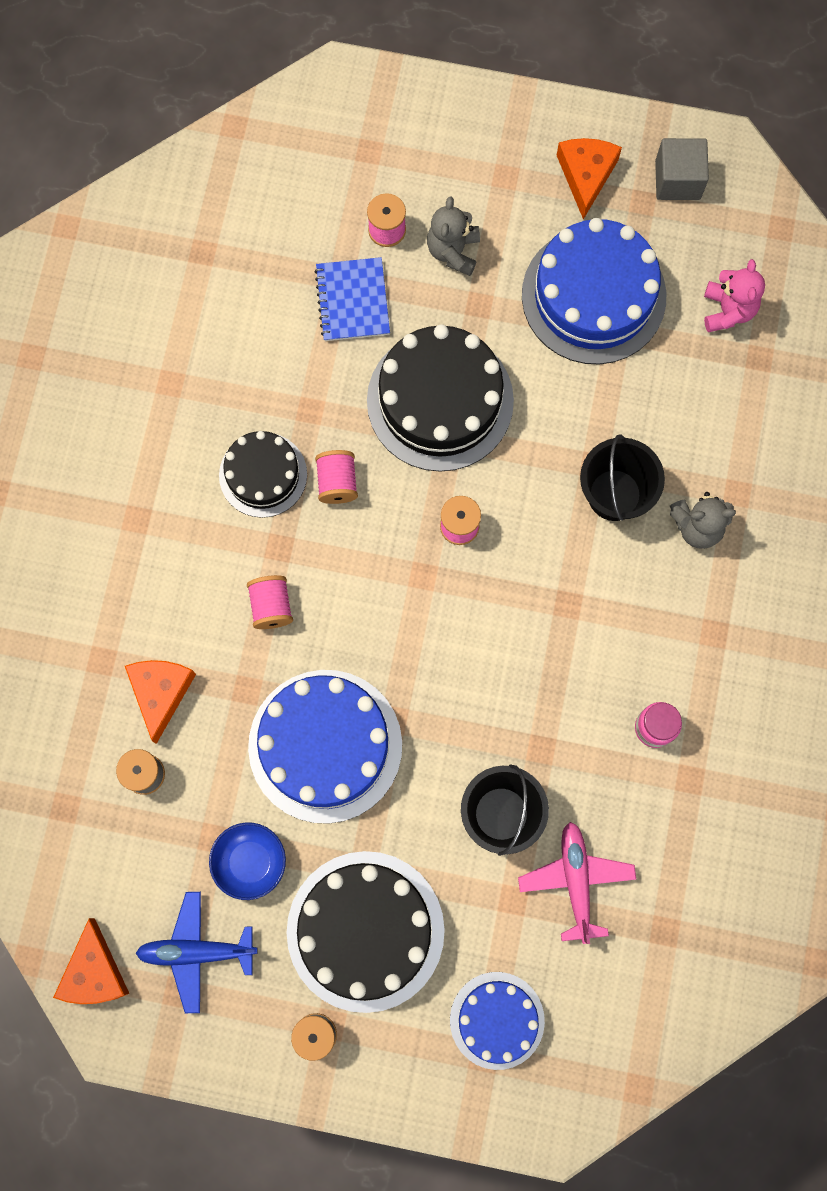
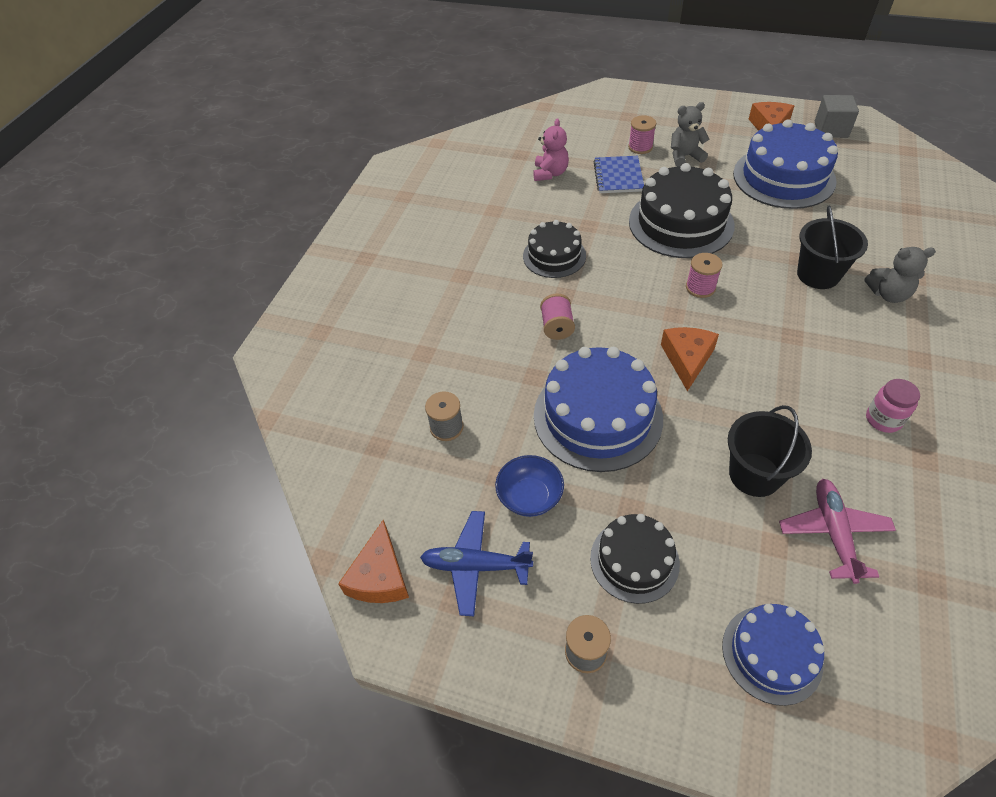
camera: 10 degrees right, 25 degrees down
orange cheese [125,660,196,744] -> orange cheese moved to [661,327,719,392]
black cake [287,851,445,1013] -> black cake [590,514,680,604], size x0.59
pink spool [315,450,358,504] -> none
grey teddy bear [427,196,480,276] -> grey teddy bear turned 60 degrees clockwise [671,102,710,167]
pink teddy bear [704,259,765,332] -> pink teddy bear moved to [533,118,569,181]

